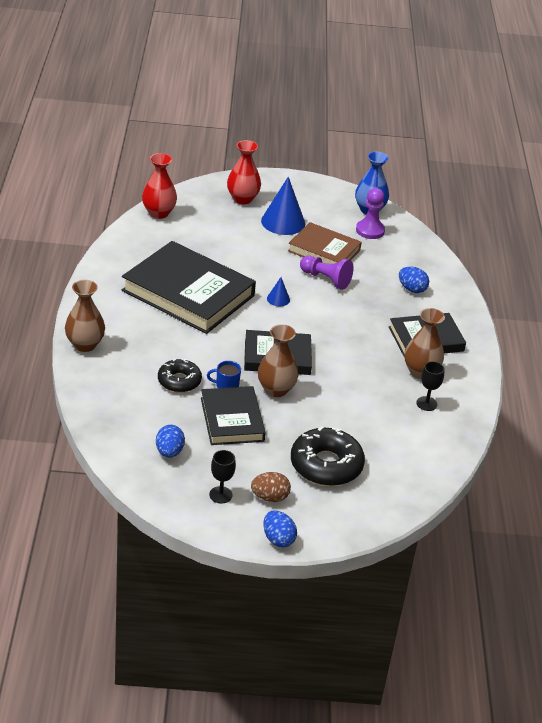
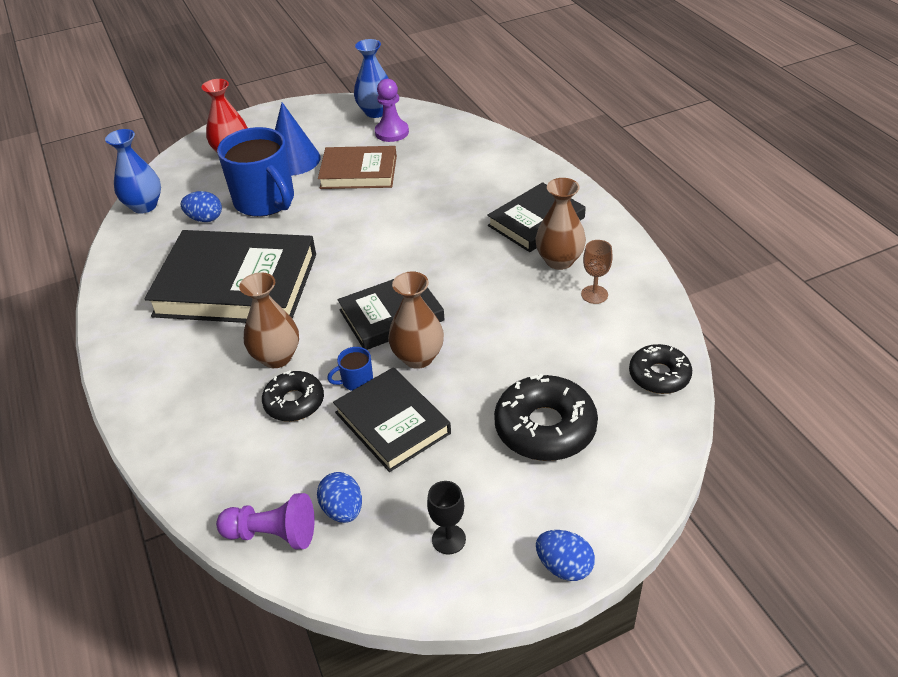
camera: 20 degrees left, 5 degrees up
brown vase [65,280,105,352] -> brown vase moved to [239,272,299,368]
red vase [142,153,177,219] -> blue vase [105,129,161,214]
brown egg [251,472,291,502] -> none
blue cone [267,277,290,306] -> none
purple pawn [300,255,353,290] -> purple pawn moved to [216,493,315,549]
blue egg [399,267,429,293] -> blue egg moved to [180,191,222,222]
black goblet [416,361,445,411] -> brown goblet [581,240,613,304]
none -> blue mug [217,127,294,217]
none -> black donut [629,344,692,394]

